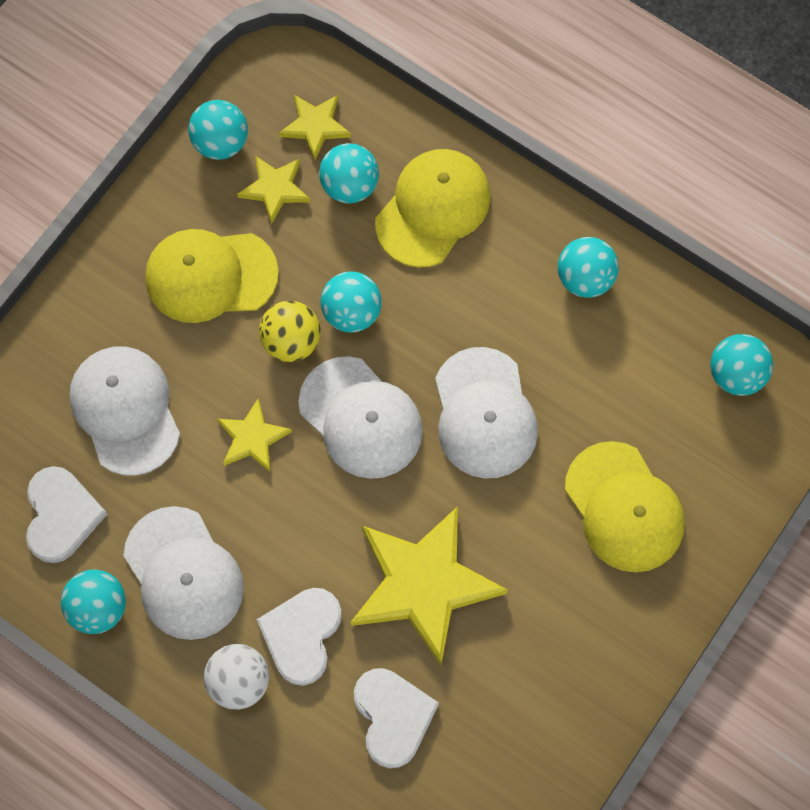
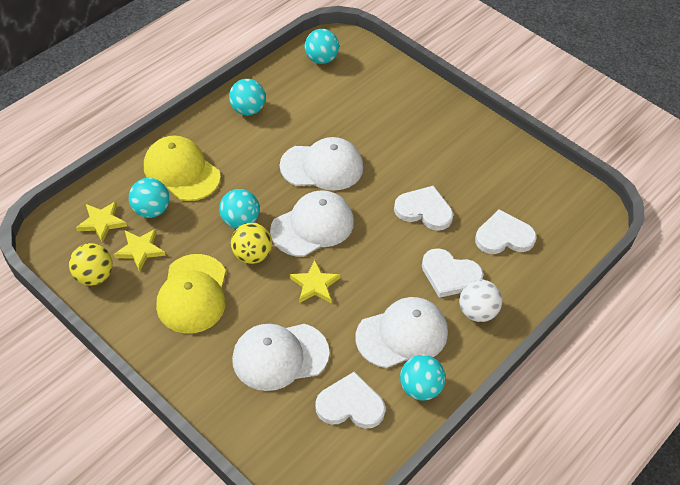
camera: 85 degrees left, 20 degrees down
turquoise ball [188,100,248,160] -> yellow ball [69,243,113,286]
yellow star [351,506,508,665] -> white heart [394,185,453,231]
yellow cap [565,441,685,572] -> none

